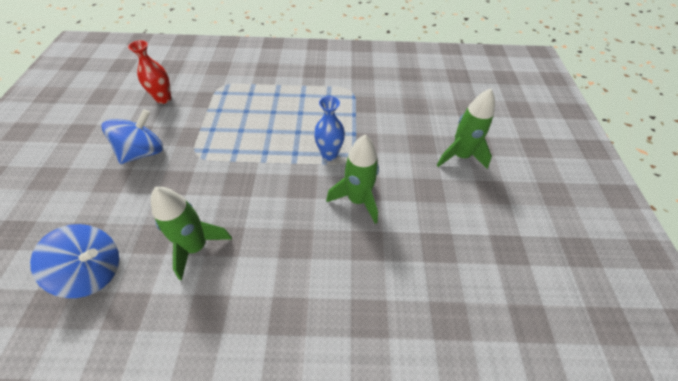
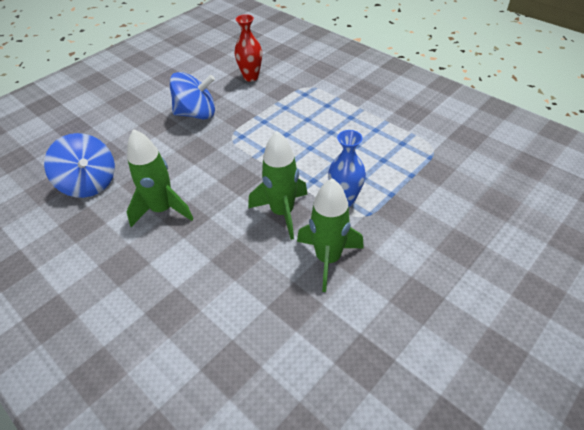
camera: 45 degrees right, 5 degrees down
green rocket [437,88,495,169] -> green rocket moved to [248,131,308,240]

